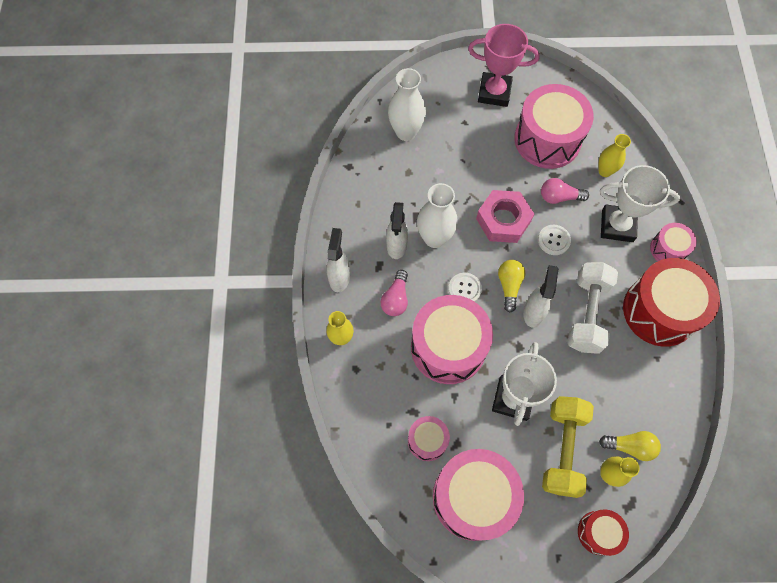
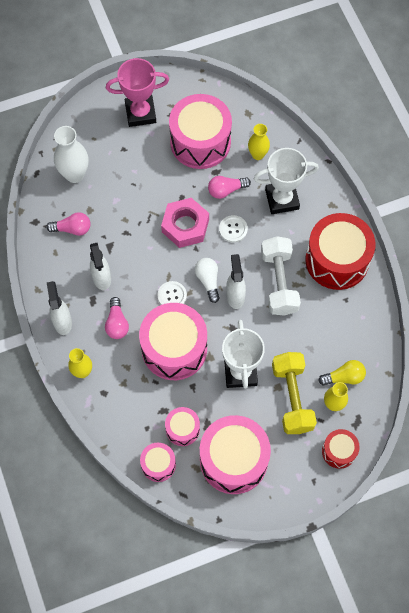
camera: 20 degrees left, 0 degrees up
white vase [417,183,458,248] -> none
yellow light bulb [498,260,525,312] -> white light bulb [195,258,220,303]
pink drum [650,223,697,261] -> pink drum moved to [140,443,176,482]
none -> pink light bulb [46,212,91,236]

